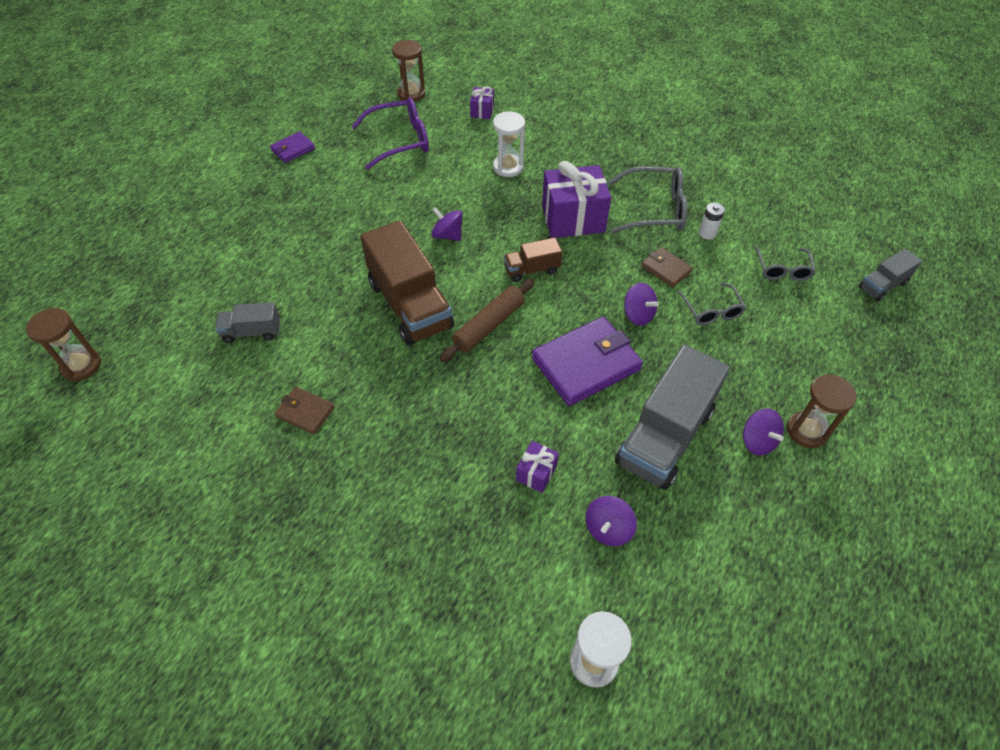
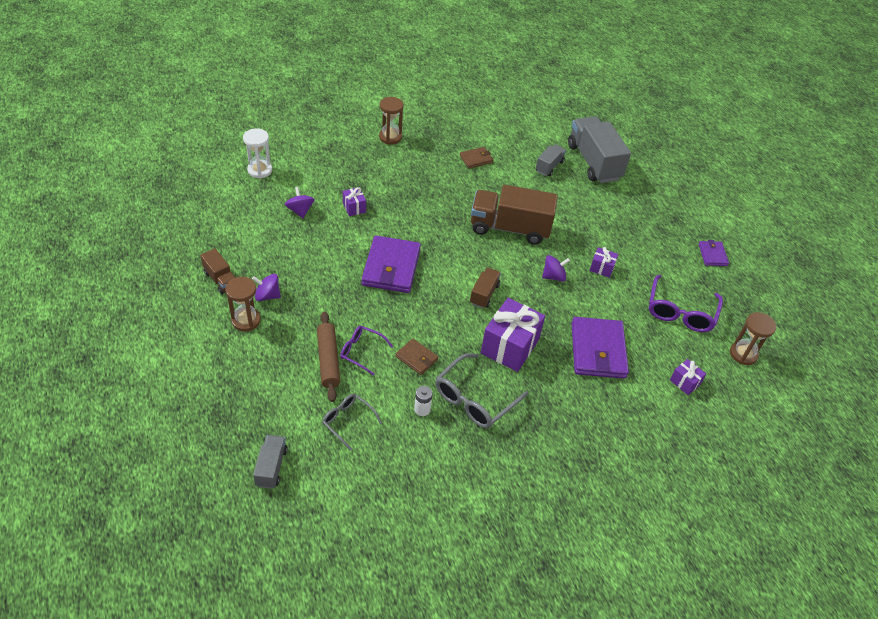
camera: 125 degrees right, 5 degrees down
brown hourglass [26,308,101,381] -> brown hourglass moved to [379,97,404,145]
brown rolling pin [440,279,535,362] -> brown rolling pin moved to [317,311,340,402]
white hourglass [493,111,525,177] -> purple wallet [571,317,629,379]
grey truck [615,344,730,490] -> grey truck moved to [568,116,631,183]
purple spinning top [624,283,659,326] -> none
brown wallet [641,247,693,287] -> brown wallet turned 45 degrees clockwise [396,339,438,375]
grey glasses [677,283,746,325] -> purple glasses [340,326,393,376]
none -> brown truck [200,248,236,294]
none -> purple gift [590,247,618,278]

